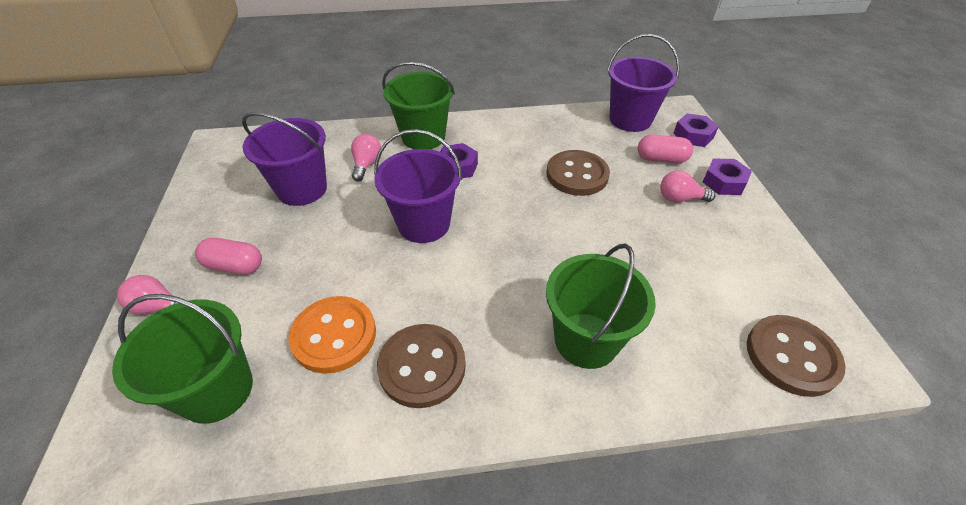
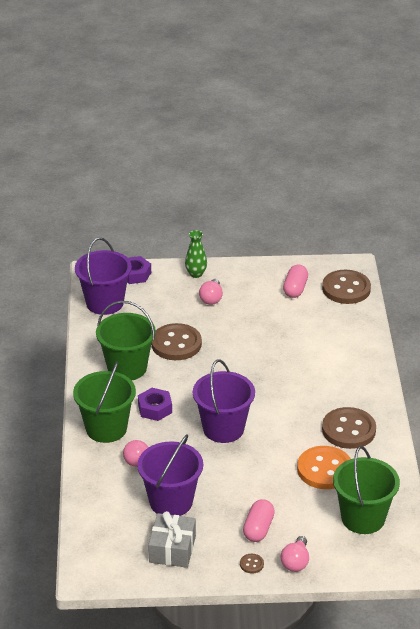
camera: 85 degrees left, 10 degrees down
green bucket [546,244,656,369] -> green bucket moved to [96,301,156,380]
pink capsule [638,134,693,163] -> pink capsule moved to [283,264,308,298]
purple nut [703,159,752,195] -> green vase [185,230,207,278]
none -> grey gift [148,511,196,568]
none -> brown button [240,554,264,574]

